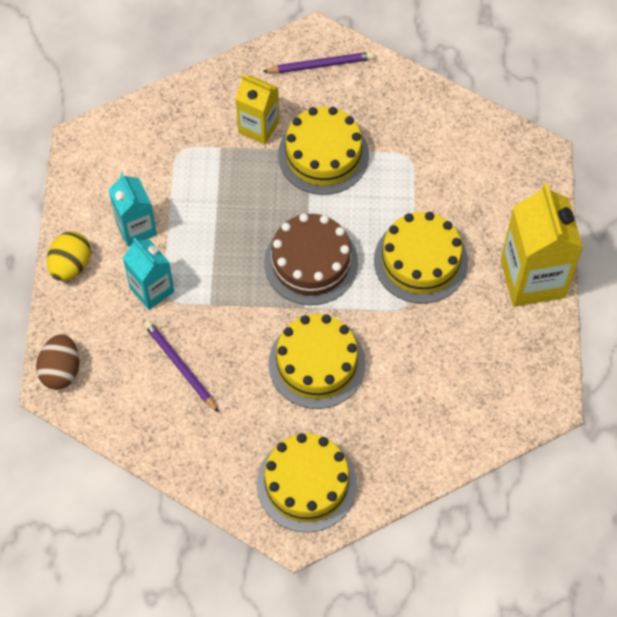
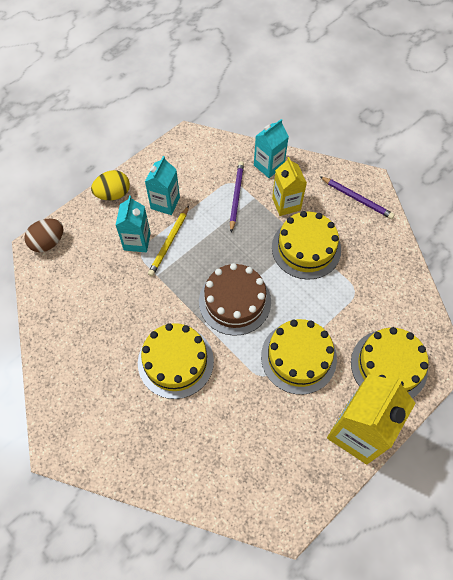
camera: 45 degrees right, 0 degrees up
purple pencil [144,320,219,413] -> purple pencil moved to [230,161,244,232]
yellow cake [257,433,357,532] -> yellow cake moved to [351,327,429,398]
none -> yellow pencil [148,206,189,276]
none -> turquoise carton [254,119,289,178]

